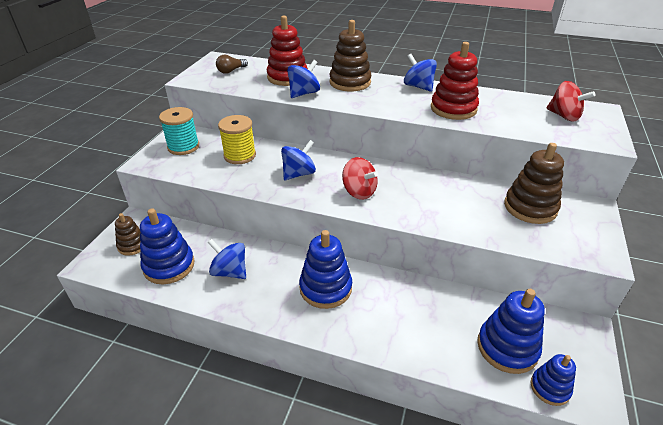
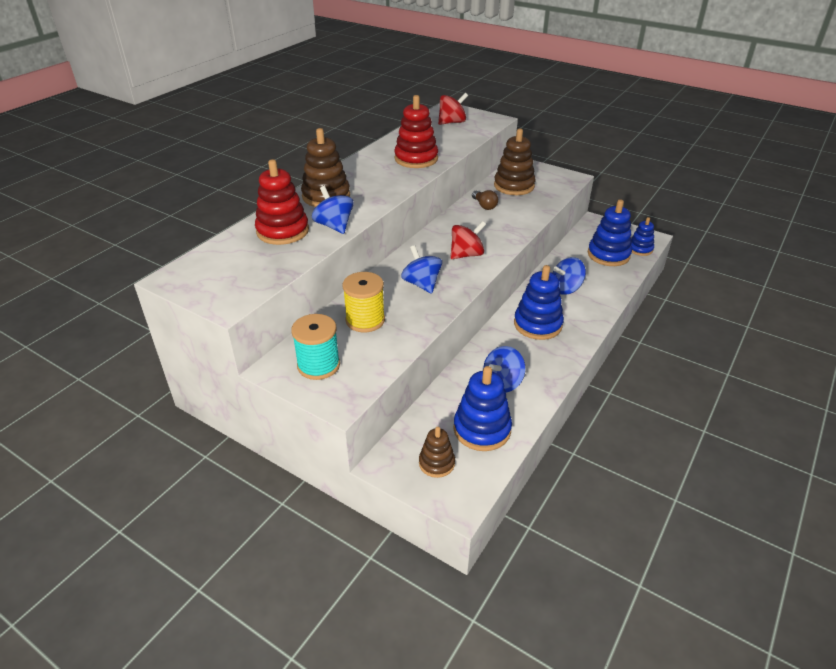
camera: 75 degrees left, 0 degrees up
brown light bulb [216,55,248,74] -> brown light bulb moved to [472,190,498,210]
blue spinning top [404,54,437,92] -> blue spinning top moved to [553,257,586,295]

